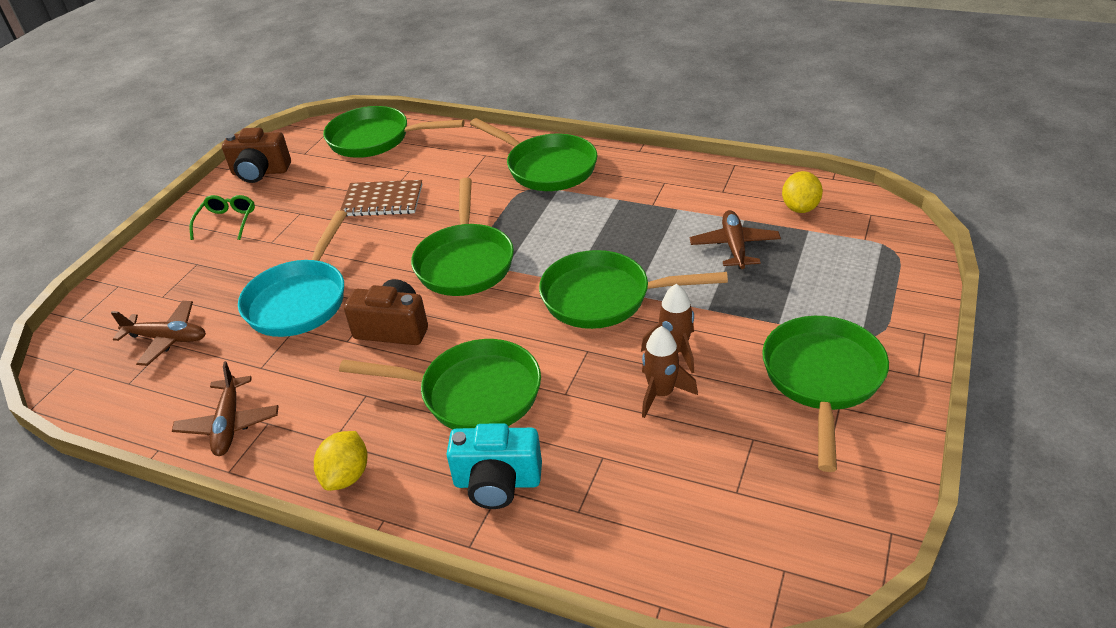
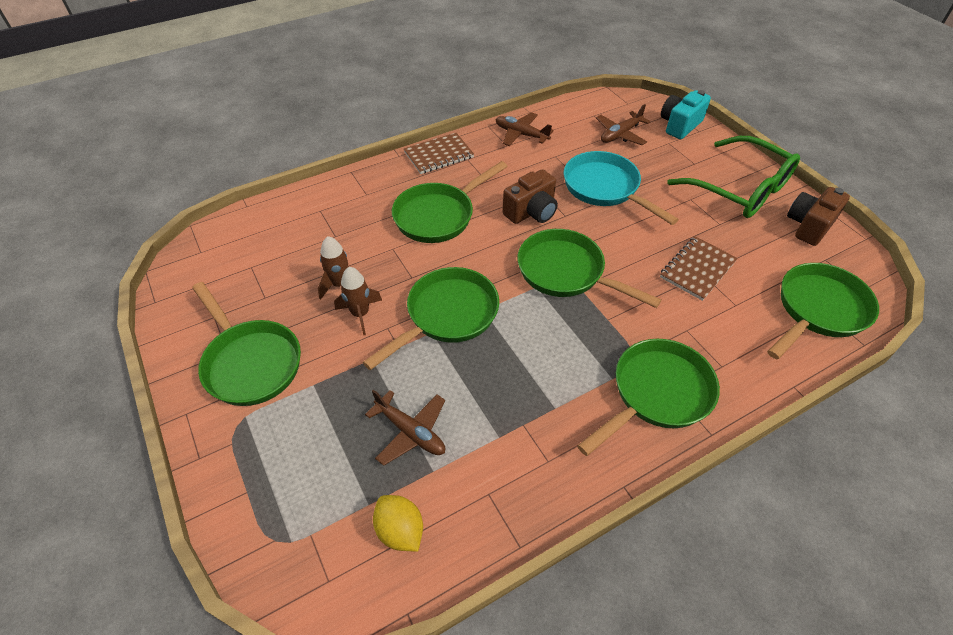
camera: 125 degrees right, 10 degrees up
green glasses [190,195,255,240] -> green glasses [667,136,800,218], size x2.19
yellow lemon [314,431,368,491] -> brown notebook [404,133,474,174]
turquoise camera [446,423,542,509] -> turquoise camera moved to [661,90,711,139]
green pan [470,118,597,191] -> green pan turned 150 degrees clockwise [577,339,720,456]

